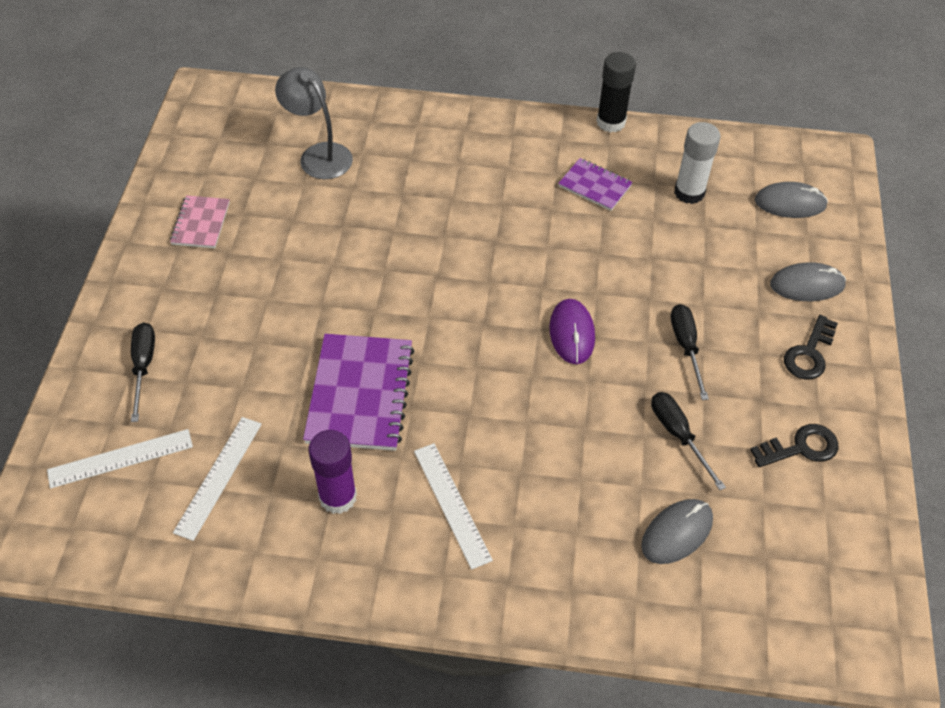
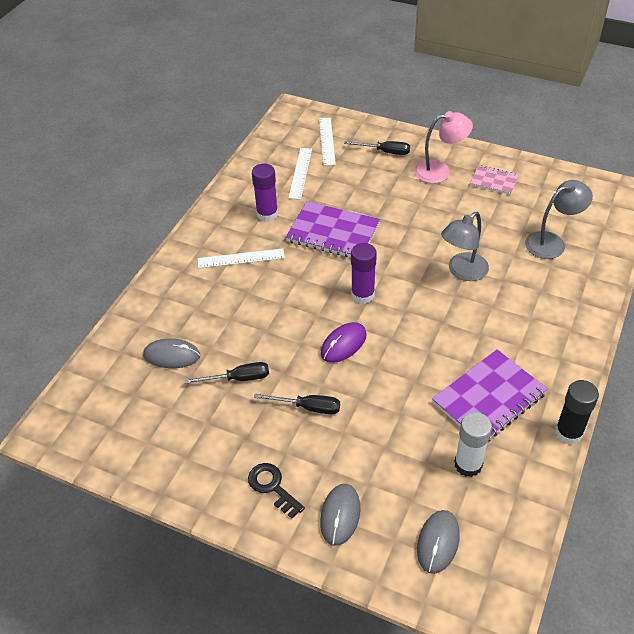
camera: 110 degrees right, 5 degrees down
white ruler [173,417,262,541] -> white ruler turned 60 degrees clockwise [288,148,312,200]
purple mouse [549,299,595,364] -> purple mouse turned 60 degrees counterclockwise [321,322,367,363]
purple notebook [558,158,633,211] -> purple notebook [432,349,548,442], size x1.81
grey mouse [641,499,713,564] -> grey mouse turned 60 degrees counterclockwise [143,339,200,368]
black key [750,424,838,467] -> none
none -> purple glue stick [351,243,377,304]
none -> pink lamp [414,111,473,183]
none -> grey lamp [441,212,489,281]

